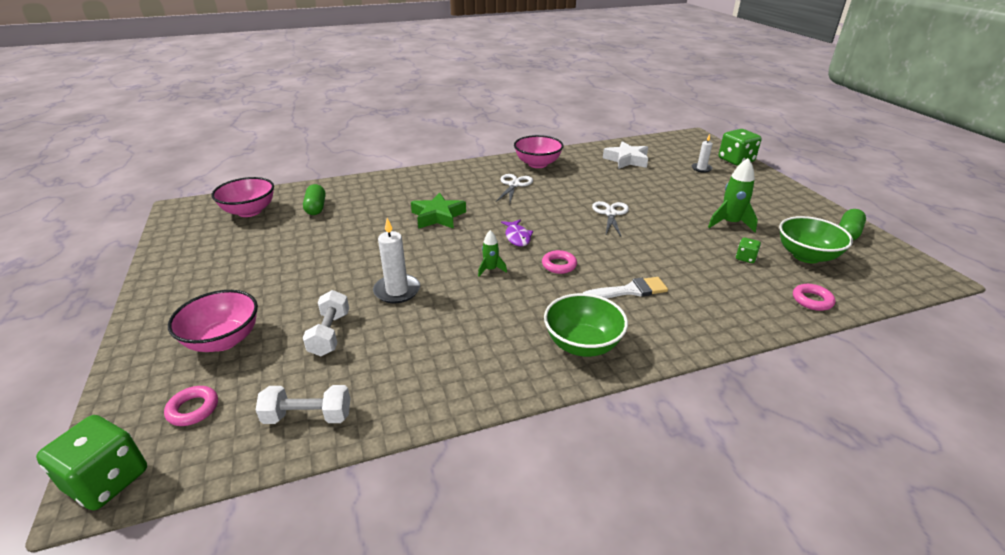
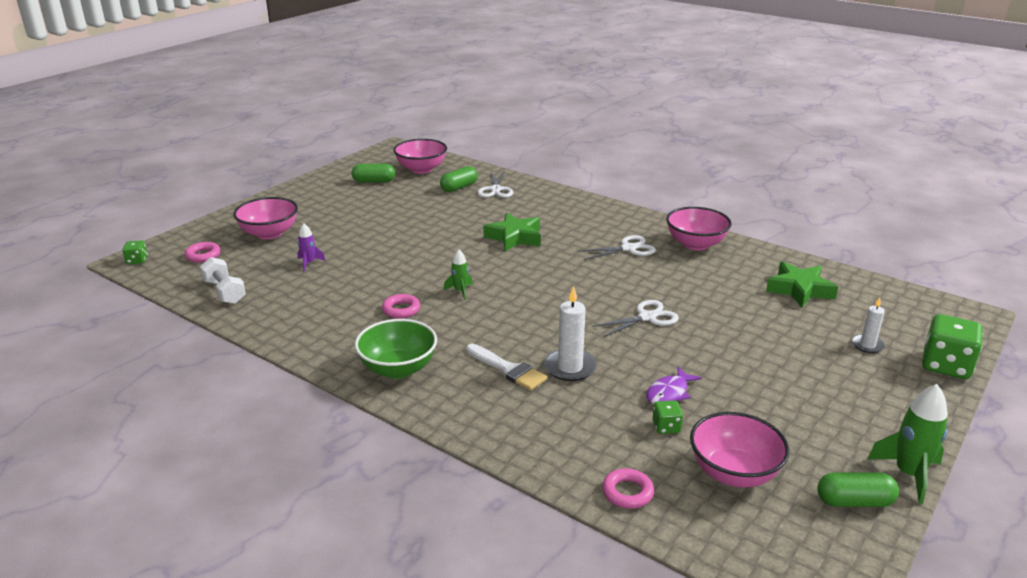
camera: 55 degrees right, 5 degrees down
green dice [36,415,147,510] -> green dice [122,240,148,264], size x0.49
white dumbbell [303,290,349,356] -> purple rocket [298,223,326,272]
white candle [373,218,420,303] -> white candle moved to [544,286,597,381]
purple fish [501,219,533,247] -> purple fish moved to [646,367,702,404]
pink ring [542,250,577,274] -> pink ring moved to [382,294,420,318]
white star [603,141,648,169] -> green star [766,262,838,307]
green rocket [708,158,758,232] -> green rocket moved to [867,384,948,504]
green bowl [779,216,853,263] -> pink bowl [690,412,789,488]
none -> green capsule [352,164,395,183]
none -> white scissors [477,170,513,198]

